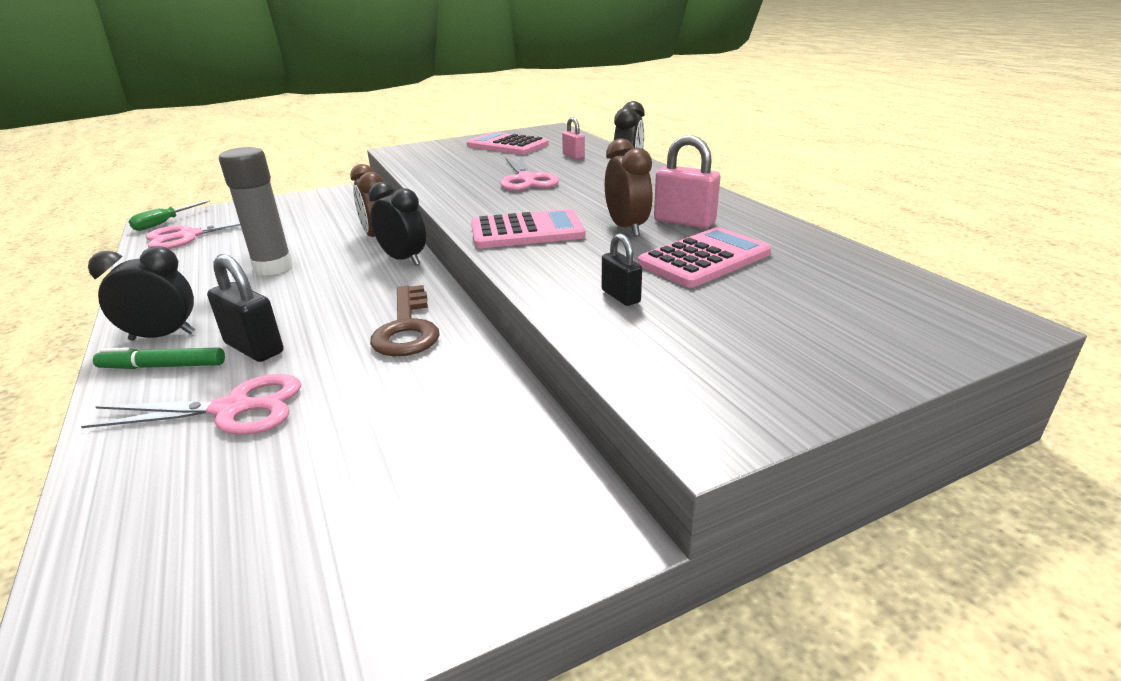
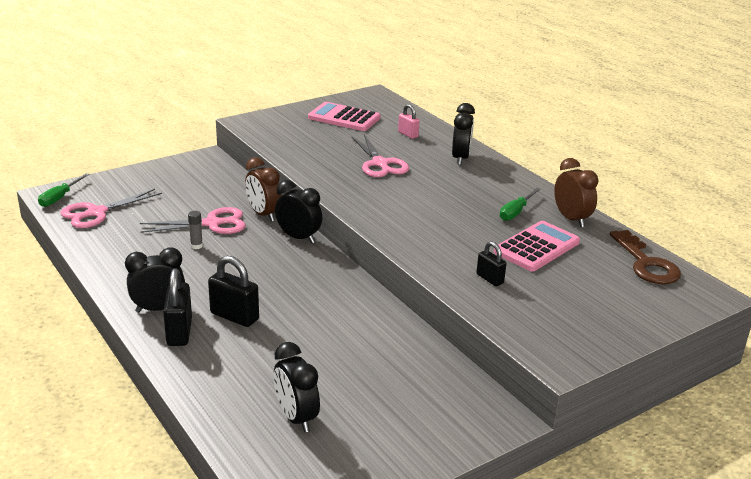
camera: 10 degrees left, 0 degrees up
pink scissors [81,374,301,435] -> pink scissors moved to [140,207,246,234]
green marker [93,347,225,369] -> black padlock [163,269,192,346]
grey glue stick [219,147,293,276] -> grey glue stick [188,211,203,249], size x0.41
brown key [370,285,440,356] -> brown key moved to [610,230,681,284]
pink calculator [471,209,585,248] -> none
brown clock [605,138,652,237] -> brown clock moved to [554,158,599,227]
pink padlock [654,135,721,228] -> green screwdriver [500,188,541,221]
none -> black clock [274,342,320,433]

